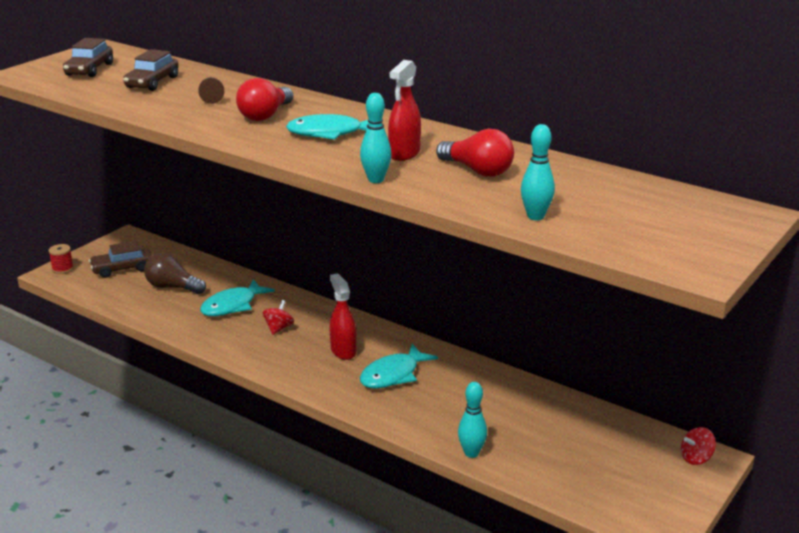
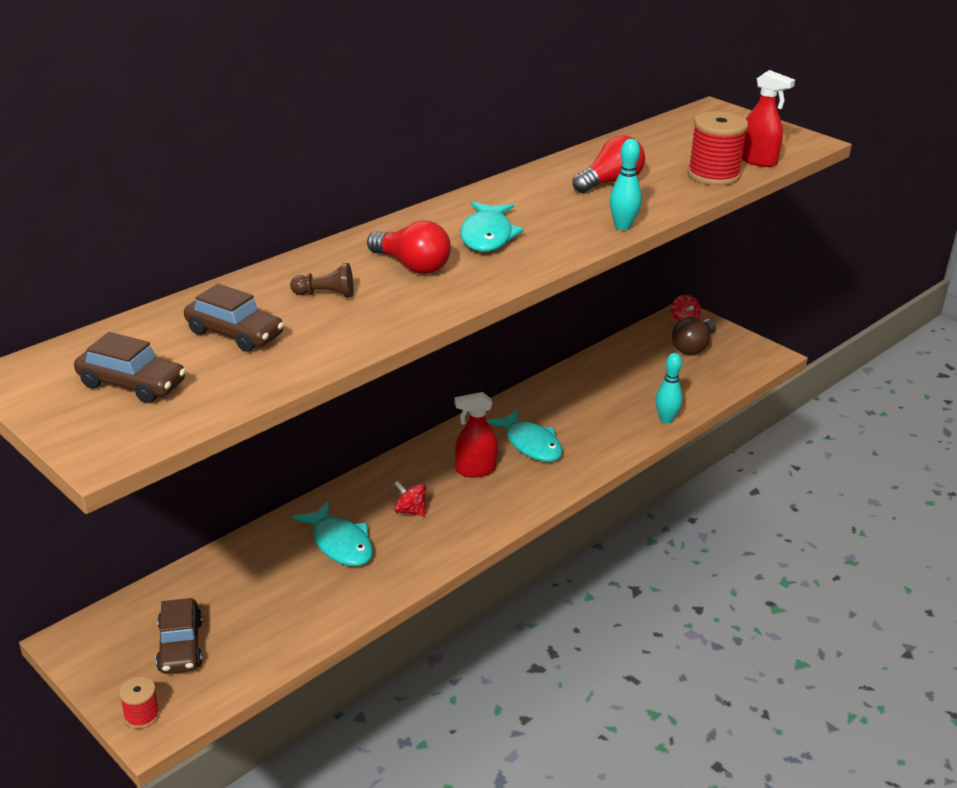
camera: 80 degrees left, 5 degrees up
brown light bulb [144,253,206,294] -> brown light bulb moved to [672,317,716,355]
red spray bottle [388,60,421,161] -> red spray bottle moved to [742,70,795,167]
turquoise bowling pin [521,124,555,220] -> red spool [688,111,748,186]

